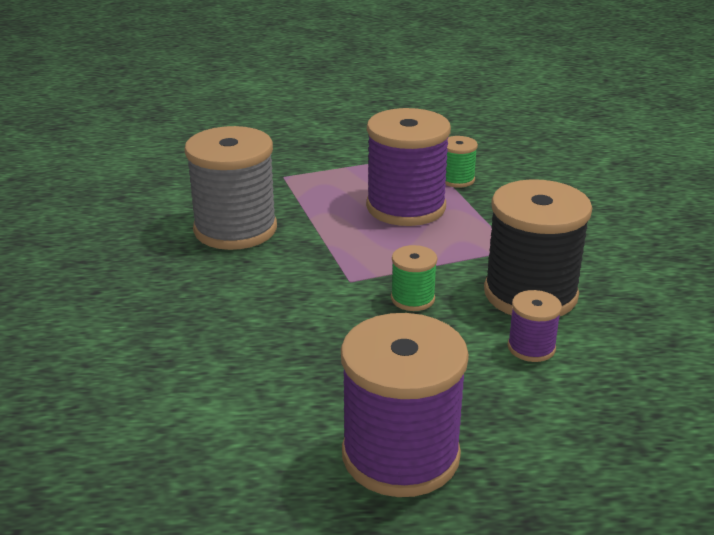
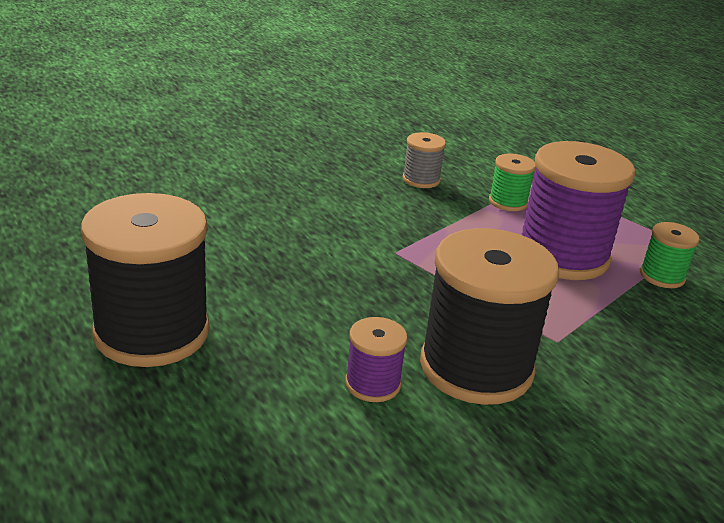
camera: 60 degrees right, 0 degrees up
grey spool [184,126,277,250] -> grey spool [403,132,446,188], size x0.47
purple spool [341,313,469,497] -> black spool [81,193,210,367]
green spool [391,245,437,311] -> green spool moved to [489,153,536,211]

